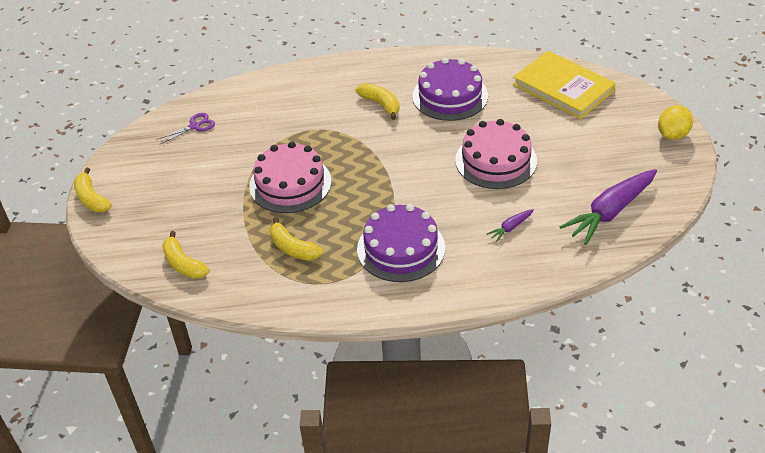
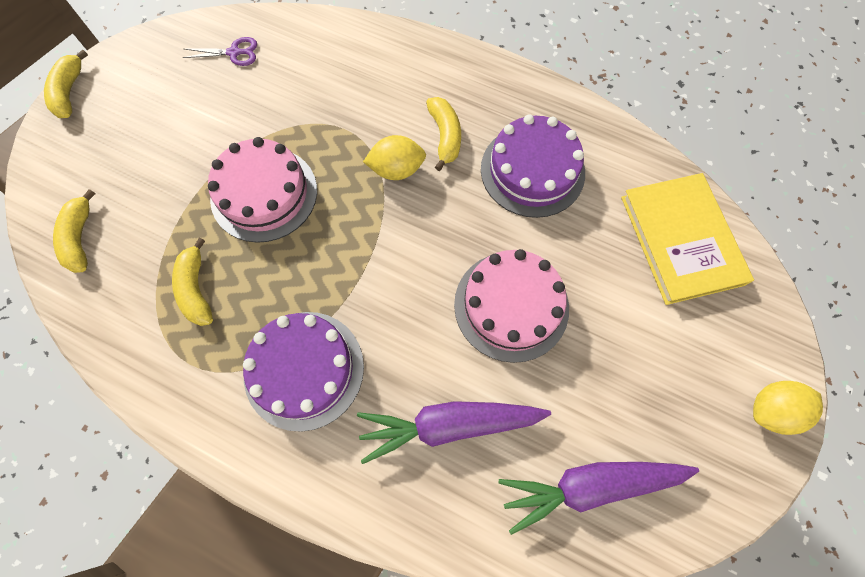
camera: 30 degrees right, 25 degrees up
purple carrot [487,209,534,242] -> purple carrot [357,401,551,464], size x2.25
none -> yellow lemon [363,135,426,180]

